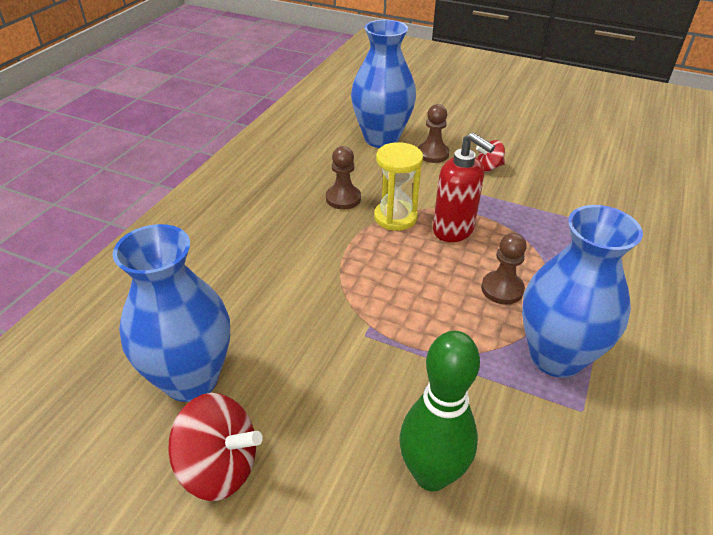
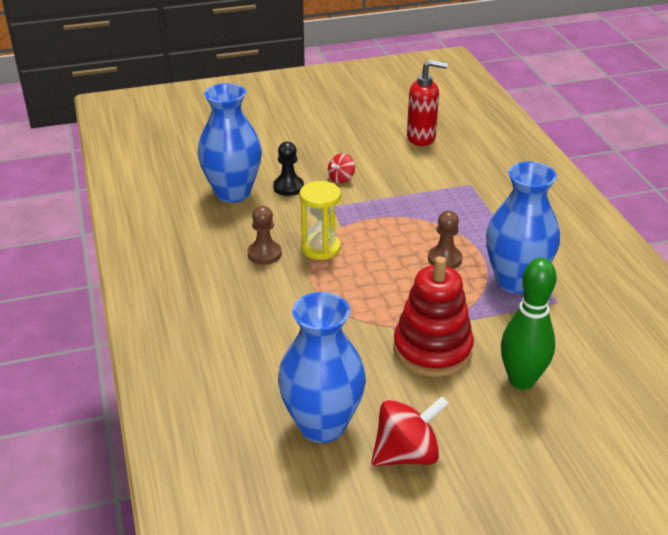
camera: 40 degrees left, 5 degrees down
brown pawn [418,104,450,163] -> black pawn [273,142,304,196]
red soap dispenser [433,132,495,242] -> red soap dispenser moved to [407,60,448,146]
none -> red stacking toy [393,256,474,377]

